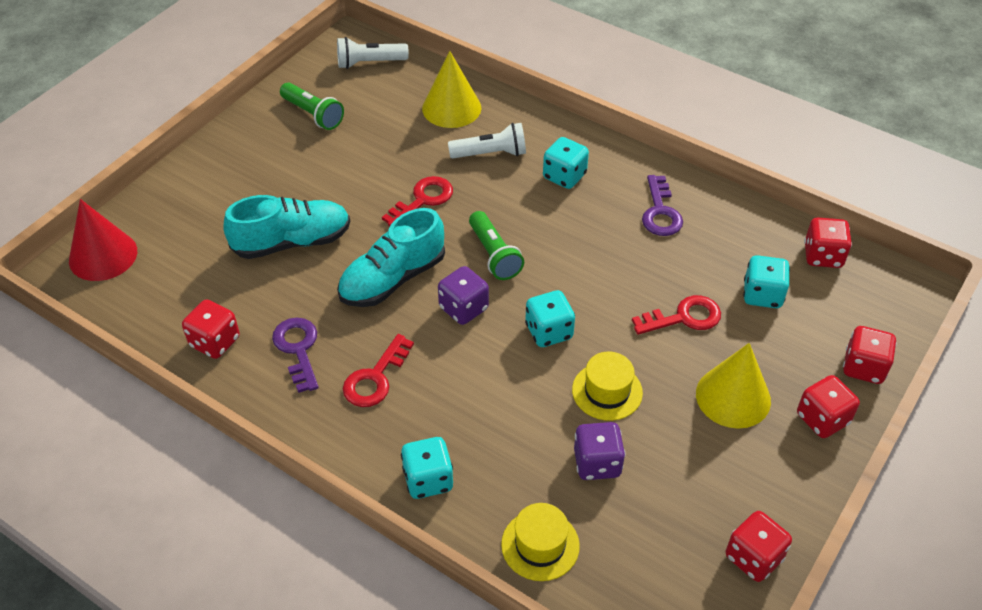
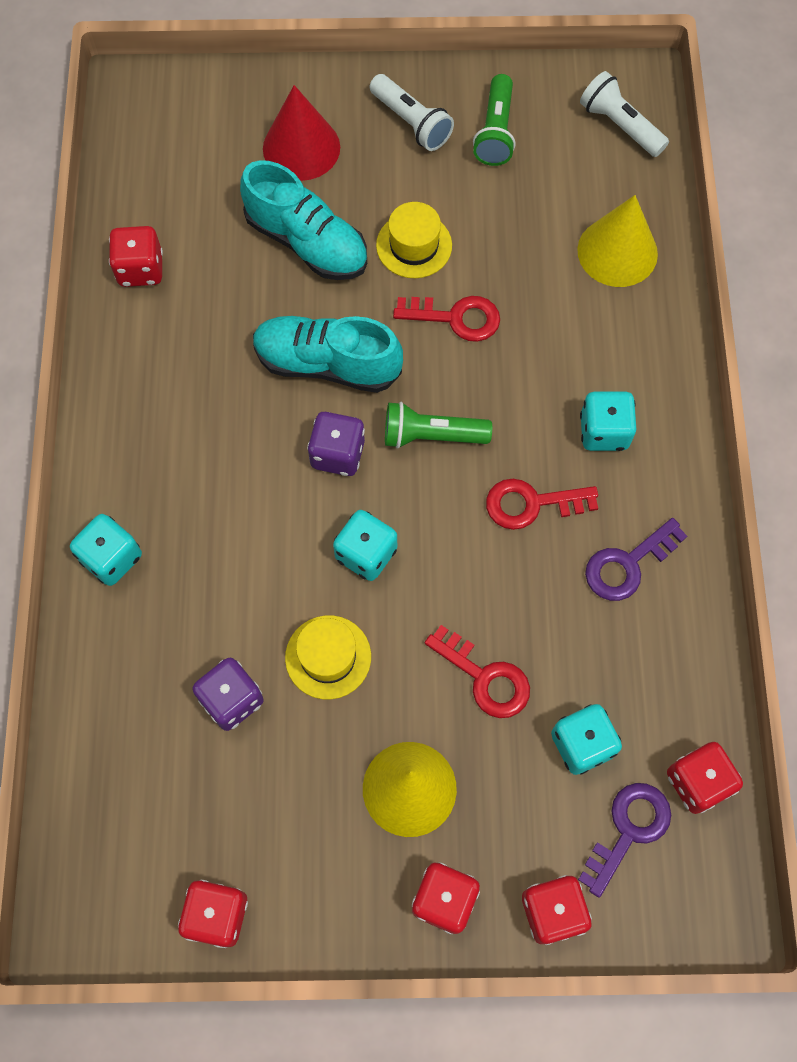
camera: 55 degrees right, 20 degrees up
red cone [69,199,137,281] -> red cone moved to [263,85,340,181]
purple key [272,317,319,393] -> purple key moved to [578,783,671,898]
red key [343,334,414,407] -> red key moved to [486,479,598,530]
white flashlight [448,123,526,159] -> white flashlight moved to [370,74,454,151]
green flashlight [469,211,524,280] -> green flashlight turned 60 degrees clockwise [385,402,492,449]
yellow hat [501,503,580,581] -> yellow hat moved to [376,202,452,278]

